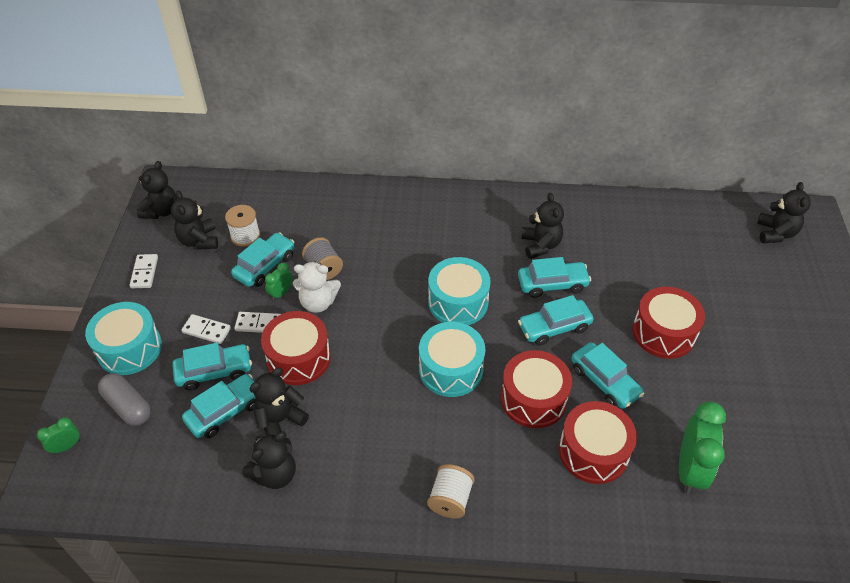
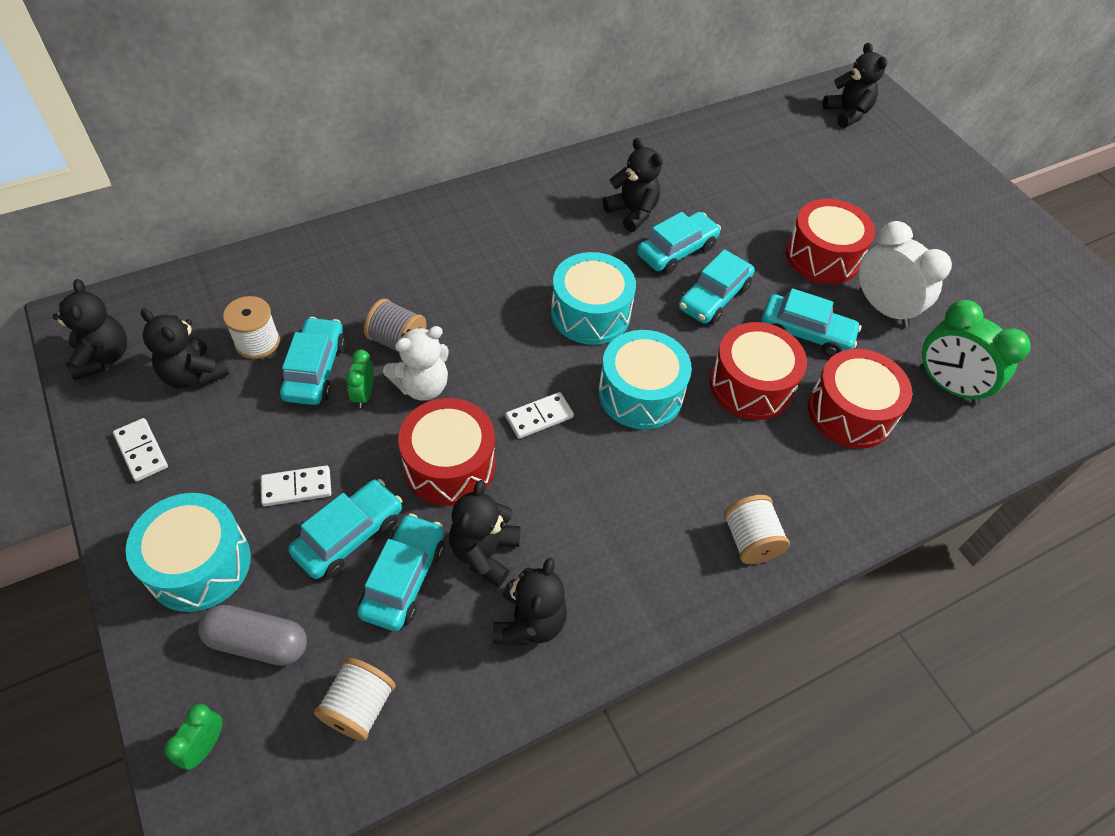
camera: 35 degrees left, 5 degrees up
white domino [235,312,281,333] -> white domino moved to [505,392,574,439]
green clock [679,401,726,494] -> green clock turned 150 degrees clockwise [920,300,1031,405]
none -> white spool [314,658,396,741]
none -> white clock [859,221,952,327]

